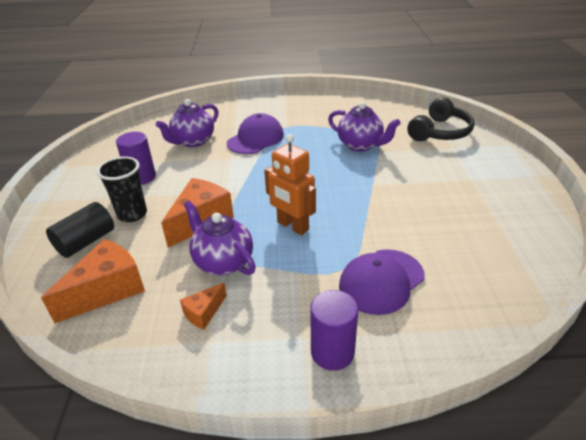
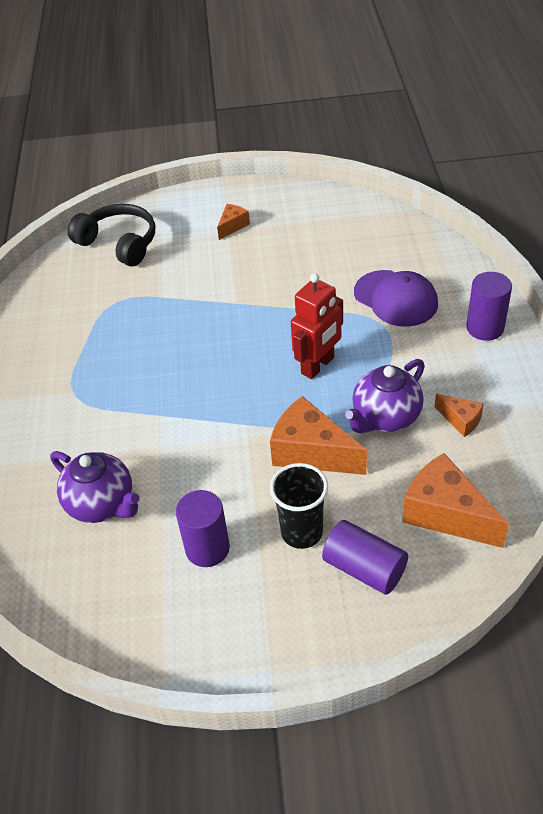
camera: 90 degrees left, 10 degrees up
black cylinder [46,202,114,258] -> purple cylinder [322,520,408,595]
purple cap [227,113,284,154] -> none
orange robot [264,134,316,235] -> red robot [291,273,343,379]
purple teapot [328,102,401,152] -> none
none -> orange cheese [217,204,250,240]

